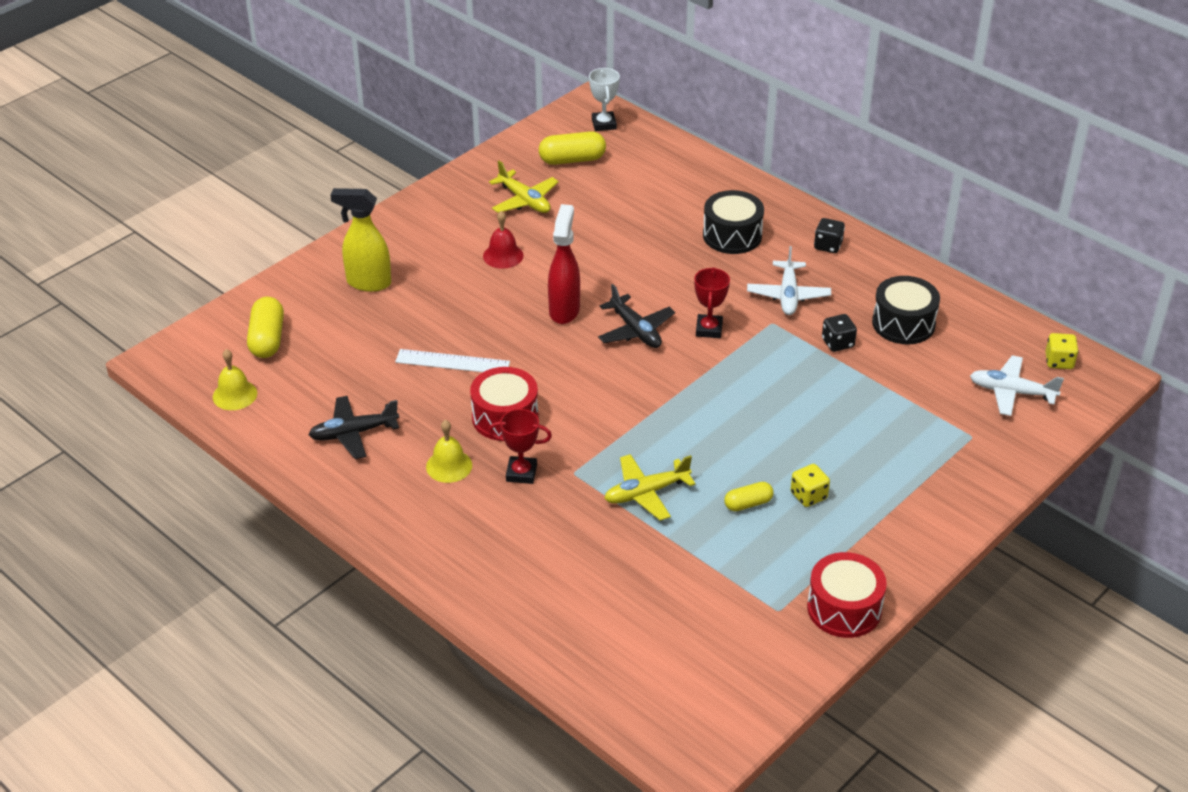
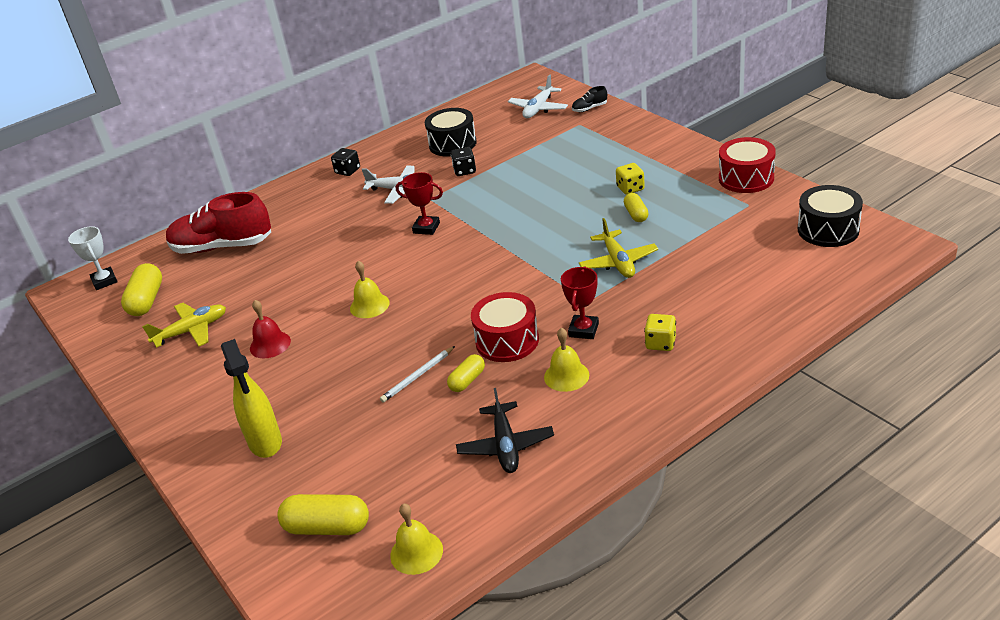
camera: 75 degrees left, 5 degrees down
yellow spray bottle [330,188,391,292] -> yellow spray bottle turned 45 degrees counterclockwise [221,339,282,458]
white ruler [395,349,510,372] -> white pencil [380,346,455,403]
red spray bottle [548,204,580,324] -> yellow bell [350,261,390,318]
white trophy [589,68,620,131] -> white trophy turned 60 degrees clockwise [68,226,118,290]
black plane [598,284,675,348] -> none
black drum [703,190,764,254] -> black drum moved to [798,185,863,247]
yellow dice [1045,333,1079,369] -> yellow dice moved to [644,314,676,351]
none -> red shoe [166,192,271,254]
none -> yellow capsule [447,354,485,392]
none -> black shoe [572,86,607,112]

